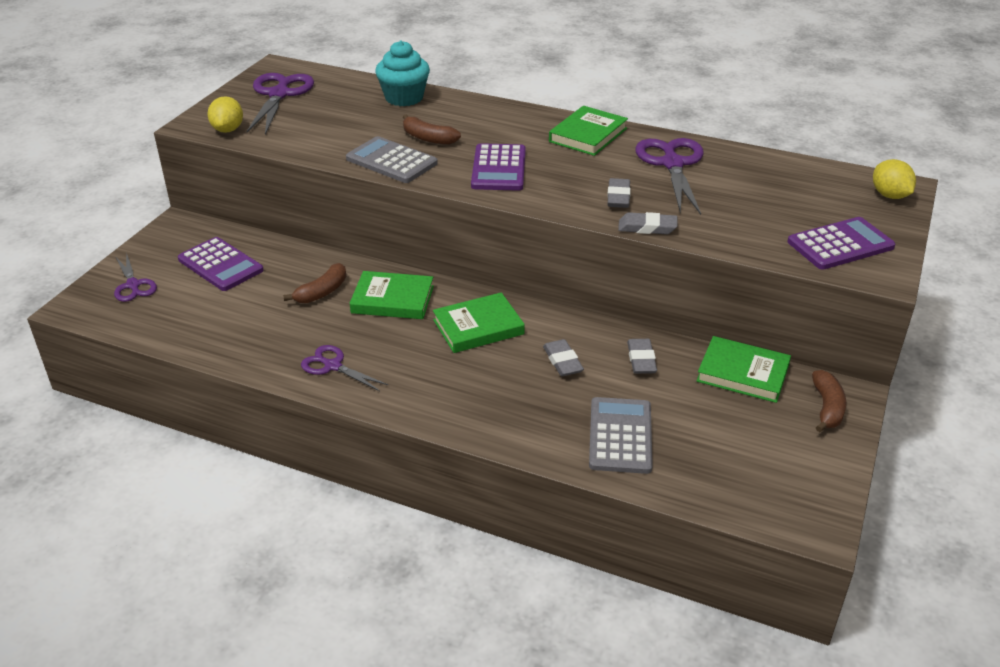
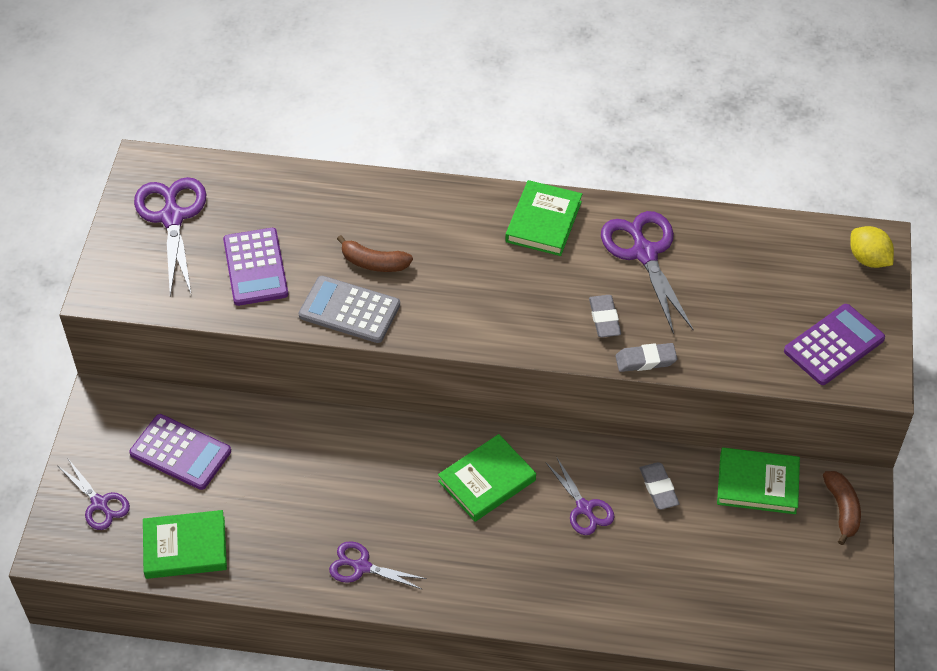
camera: 15 degrees left, 15 degrees up
yellow lemon [208,96,243,133] -> none
brown banana [283,263,346,303] -> none
green book [350,271,434,319] -> green book moved to [143,510,227,579]
turquoise cupcake [375,41,430,106] -> none
purple calculator [471,143,526,191] -> purple calculator moved to [223,228,288,306]
grey eraser [543,339,584,376] -> purple scissors [546,456,615,535]
grey calculator [589,397,653,474] -> none

